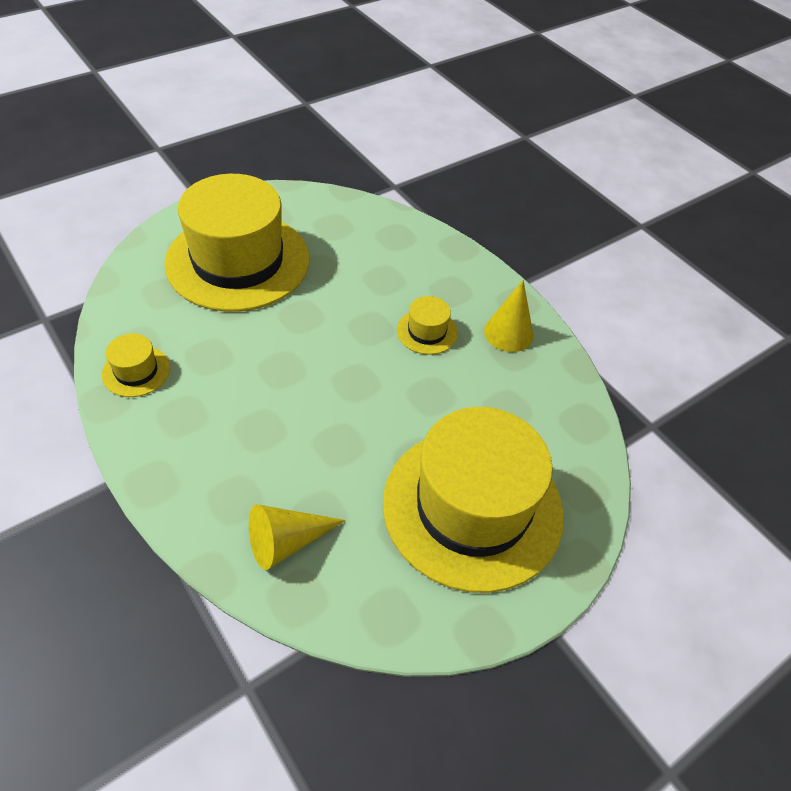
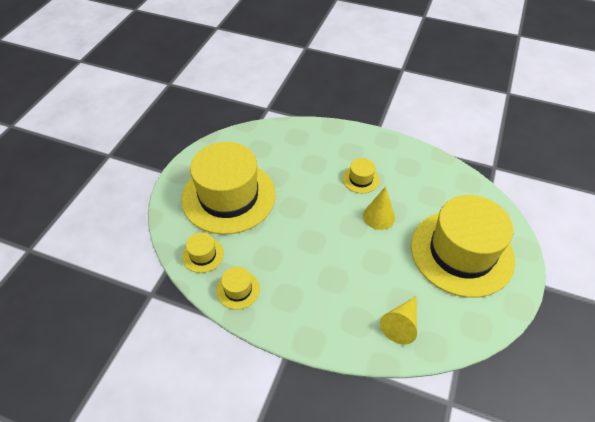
camera: 30 degrees left, 0 degrees up
yellow cone [484,280,533,352] -> yellow cone moved to [363,186,395,230]
none -> yellow hat [182,232,224,273]

